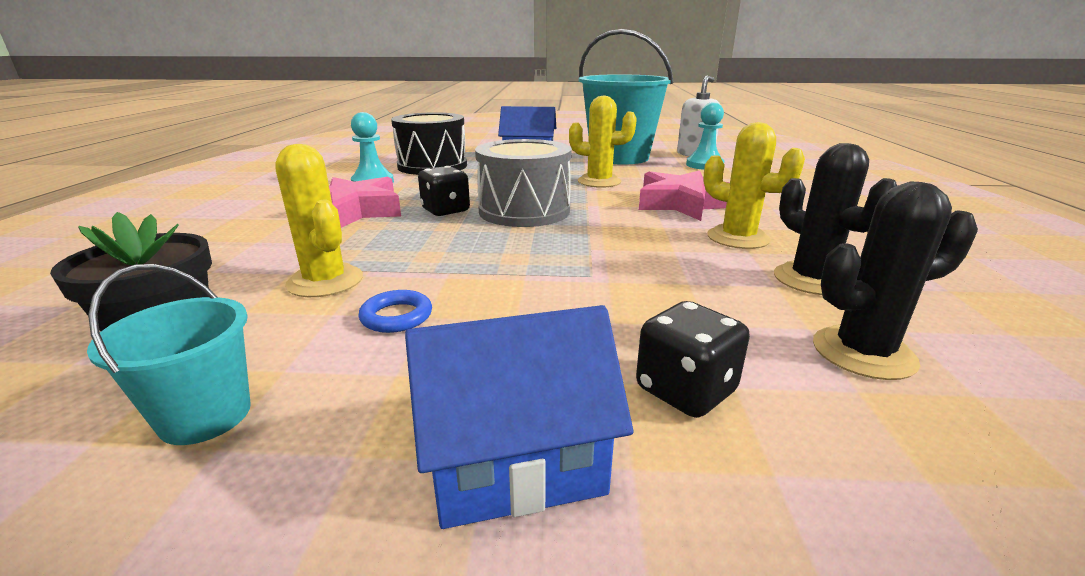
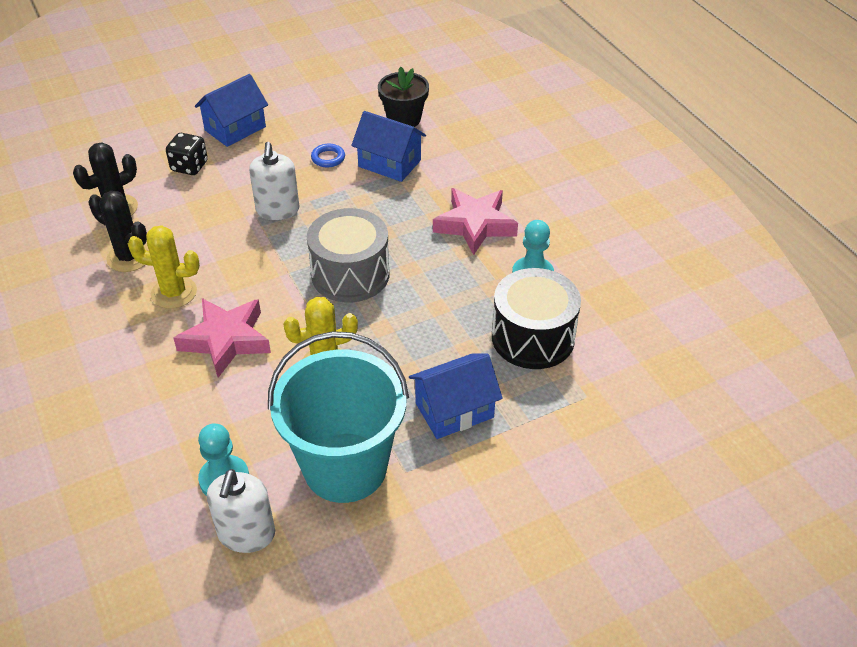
camera: 150 degrees right, 20 degrees up
turquoise bucket [87,264,251,445] -> none
yellow cactus [275,144,363,297] -> blue house [351,111,426,182]
black dice [418,166,470,216] -> none
none -> white soap dispenser [249,142,300,220]

